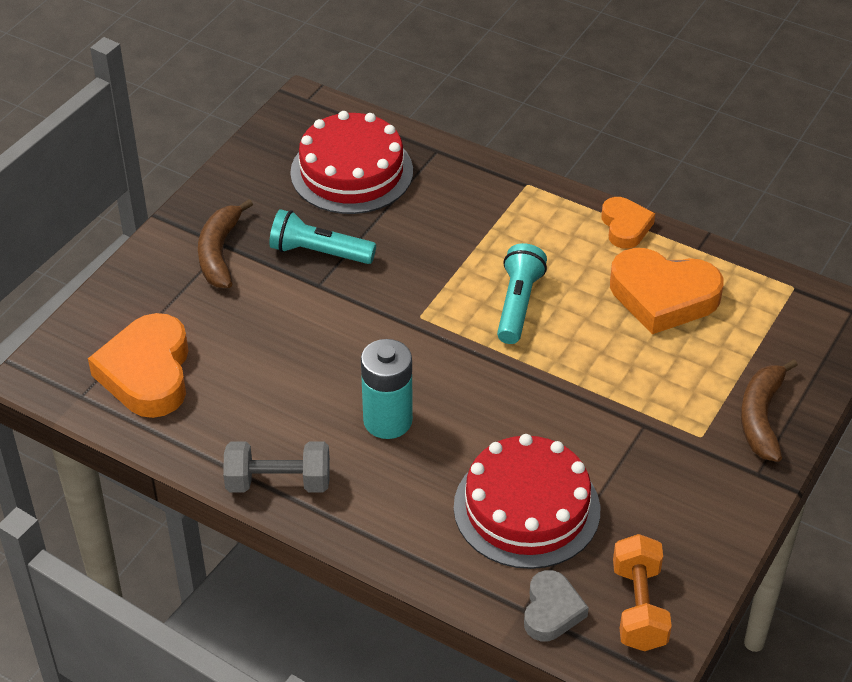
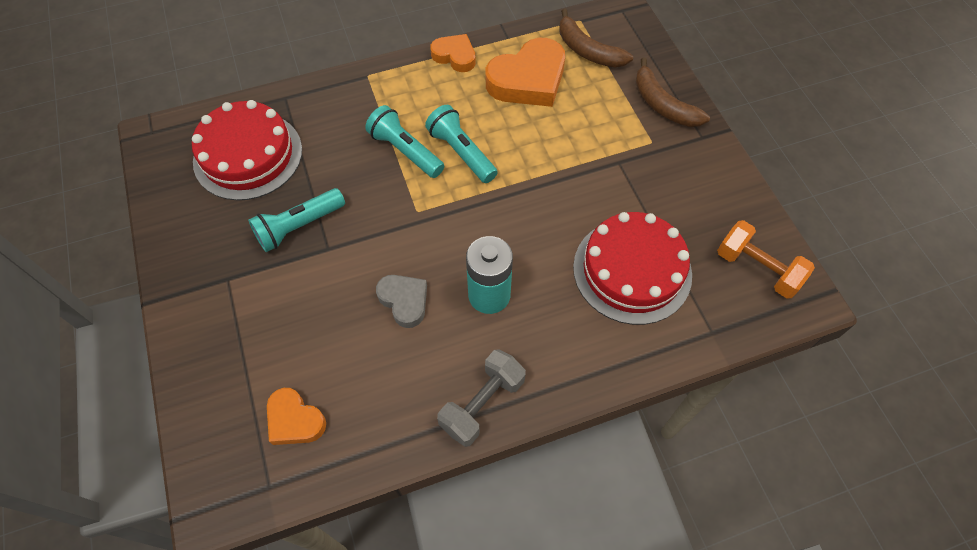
camera: 50 degrees left, 15 degrees up
orange heart [88,313,189,418] -> orange heart [267,388,326,445], size x0.57
brown banana [198,199,253,288] -> brown banana moved to [559,9,633,67]
grey heart [524,570,589,641] -> grey heart moved to [376,275,427,328]
none -> turquoise flashlight [365,105,444,178]

